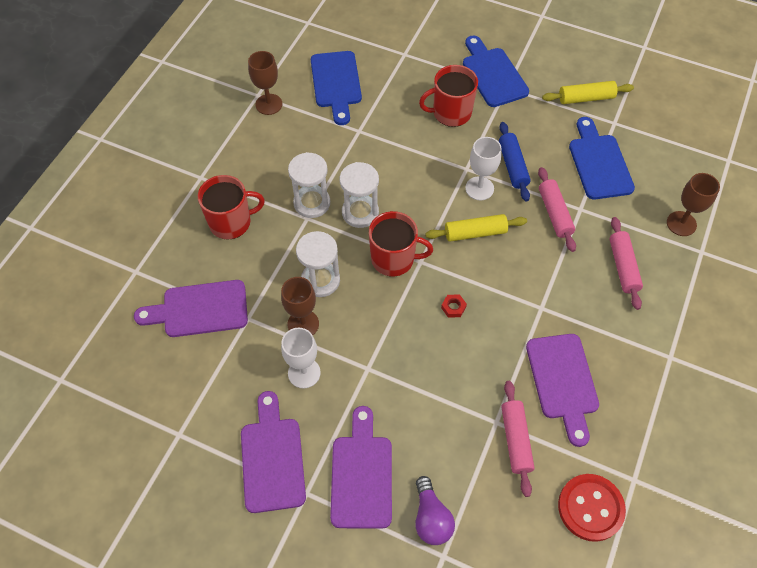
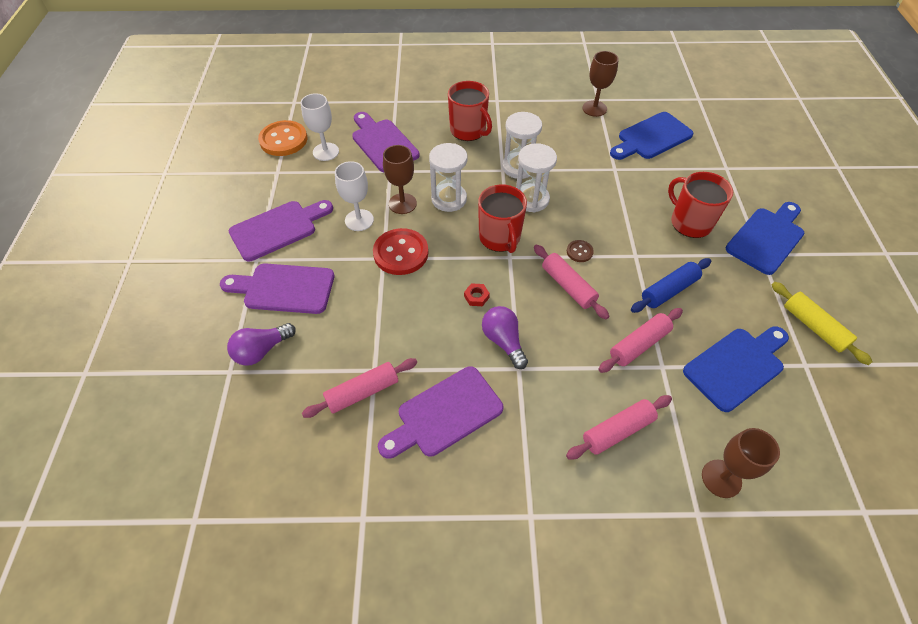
camera: 65 degrees right, 5 degrees down
purple cutting board [330,406,392,529] -> purple cutting board turned 150 degrees counterclockwise [220,263,334,314]
yellow rolling pin [425,214,527,242] -> pink rolling pin [534,245,610,319]
white goblet [465,137,502,200] -> white goblet moved to [301,93,339,161]
red button [558,474,626,542] -> red button moved to [373,228,429,275]
none -> orange button [258,120,307,156]
none -> purple light bulb [482,306,528,369]
none -> brown button [567,240,594,262]

